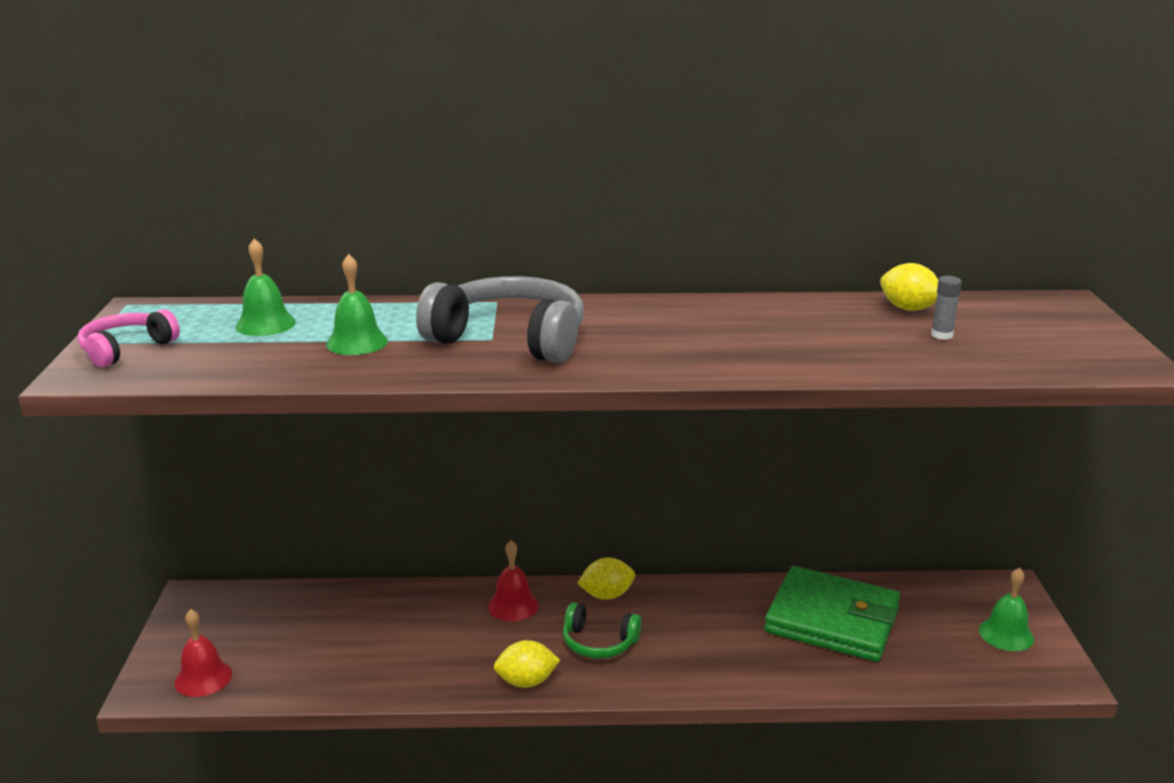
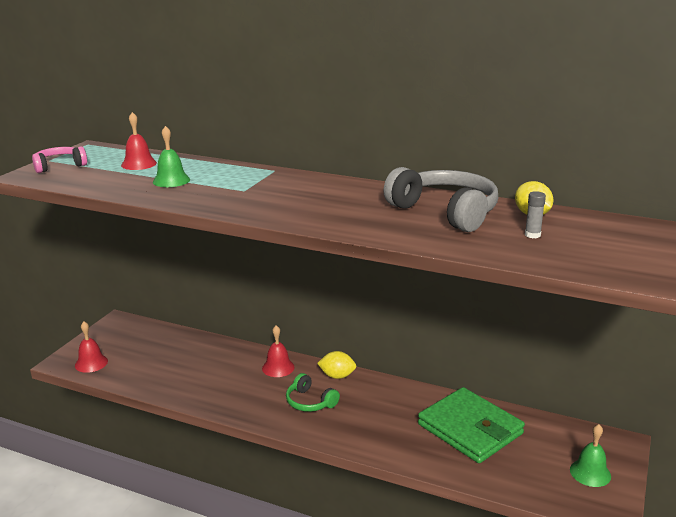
camera: 25 degrees right, 0 degrees up
green bell [235,238,296,336] -> red bell [121,112,157,170]
grey headphones [416,276,584,363] -> grey headphones moved to [383,167,498,232]
yellow lemon [494,640,560,688] -> none

